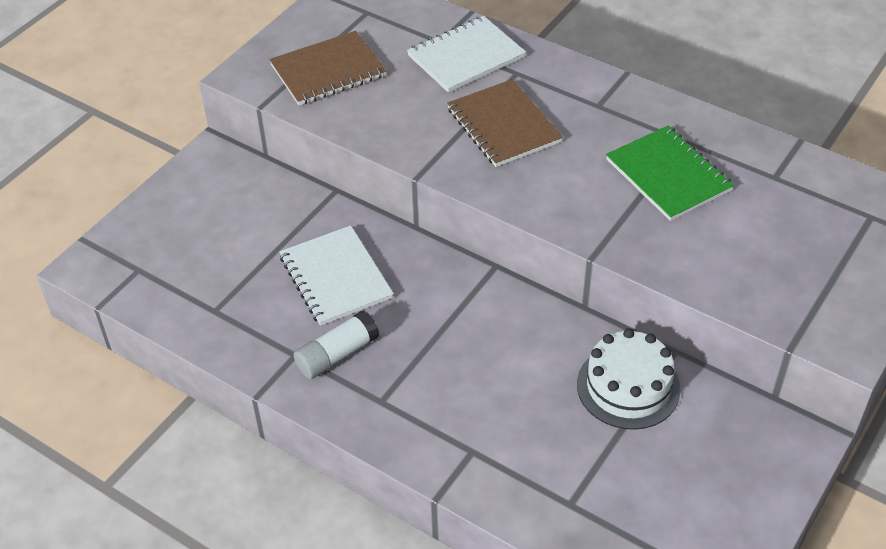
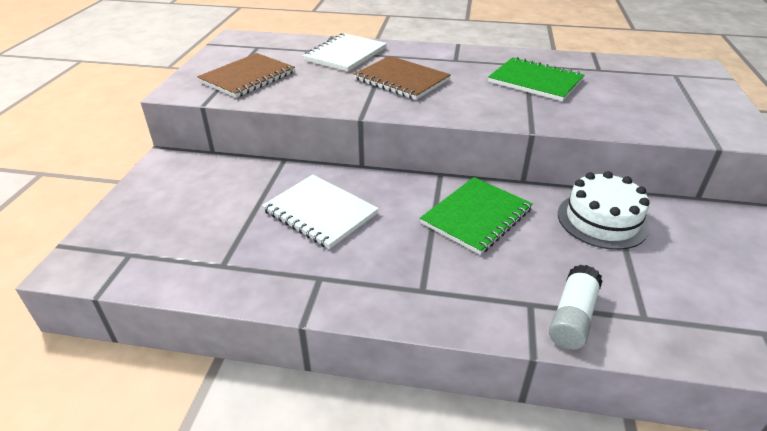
camera: 25 degrees left, 10 degrees down
white glue stick [294,311,379,379] -> white glue stick moved to [549,265,602,350]
none -> green notebook [420,177,533,255]

